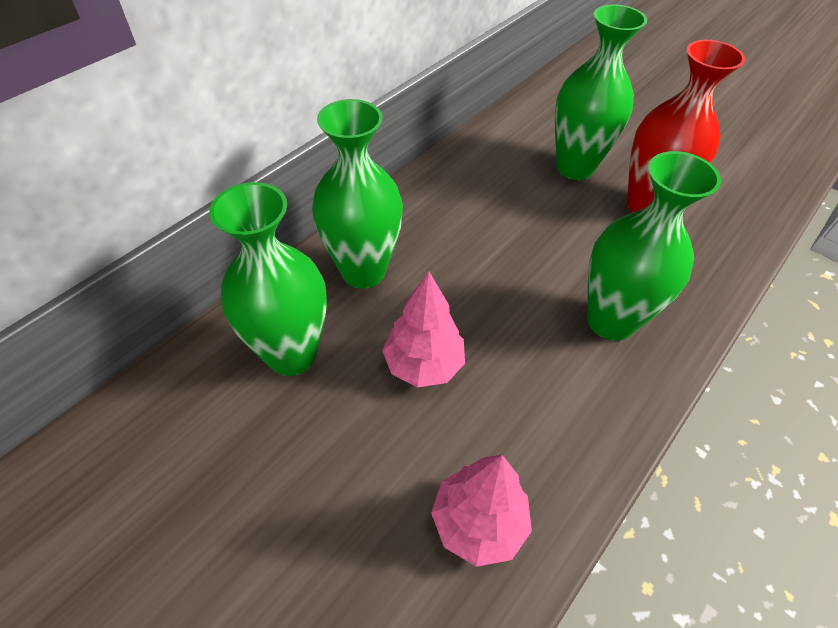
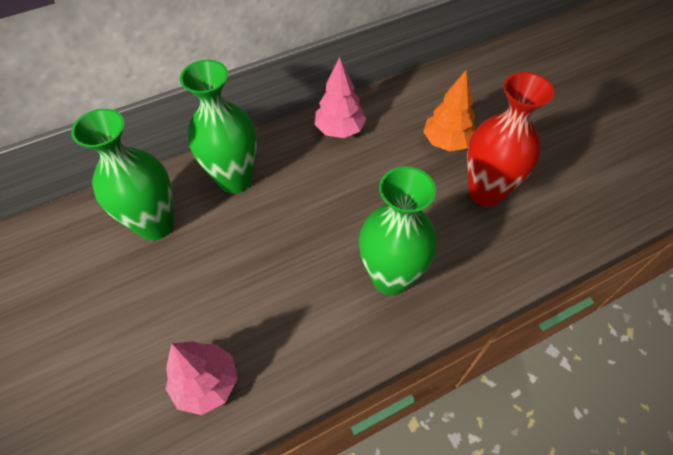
camera: 25 degrees right, 5 degrees up
pink tree [382,271,465,387] -> pink tree moved to [315,57,366,138]
green vase [555,4,647,180] -> orange tree [423,70,475,151]

